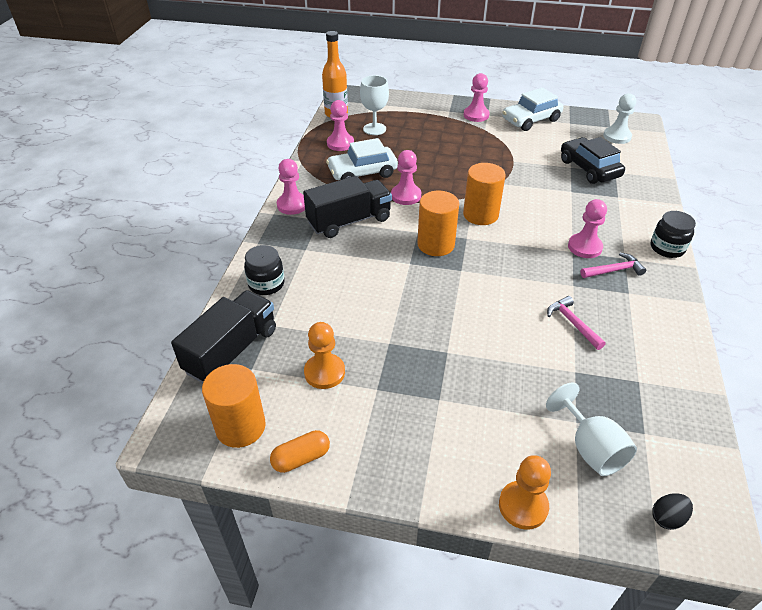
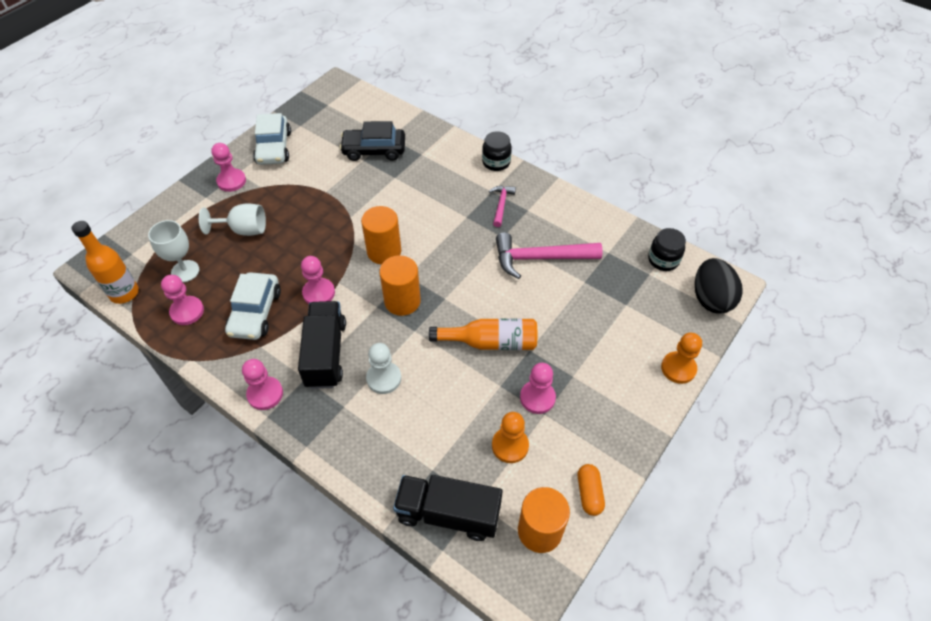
camera: 65 degrees left, 10 degrees up
black truck [171,290,276,383] -> black truck turned 45 degrees counterclockwise [393,475,503,541]
black jar [244,245,285,295] -> black jar moved to [648,228,686,271]
white goblet [546,383,637,476] -> white goblet moved to [199,204,266,236]
pink hammer [547,296,606,350] -> pink hammer [496,233,603,279], size x1.88
pink pawn [568,199,607,258] -> pink pawn moved to [520,363,556,414]
white pawn [603,93,636,144] -> white pawn moved to [366,343,401,394]
black egg [652,493,693,530] -> black egg [695,258,743,314], size x2.13
none -> orange bottle [429,318,537,350]

